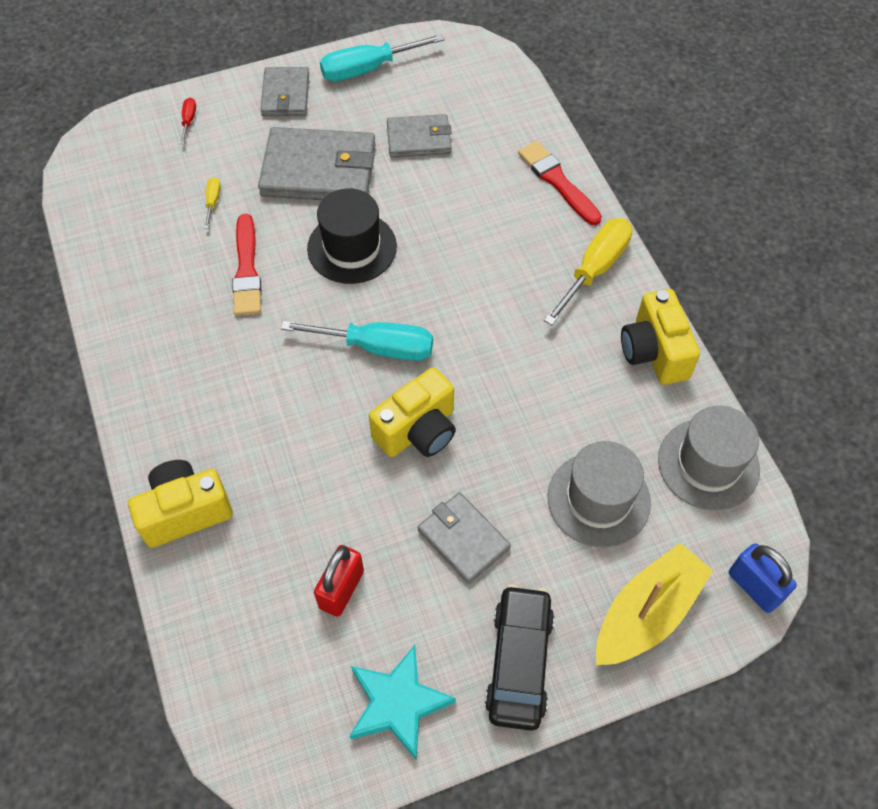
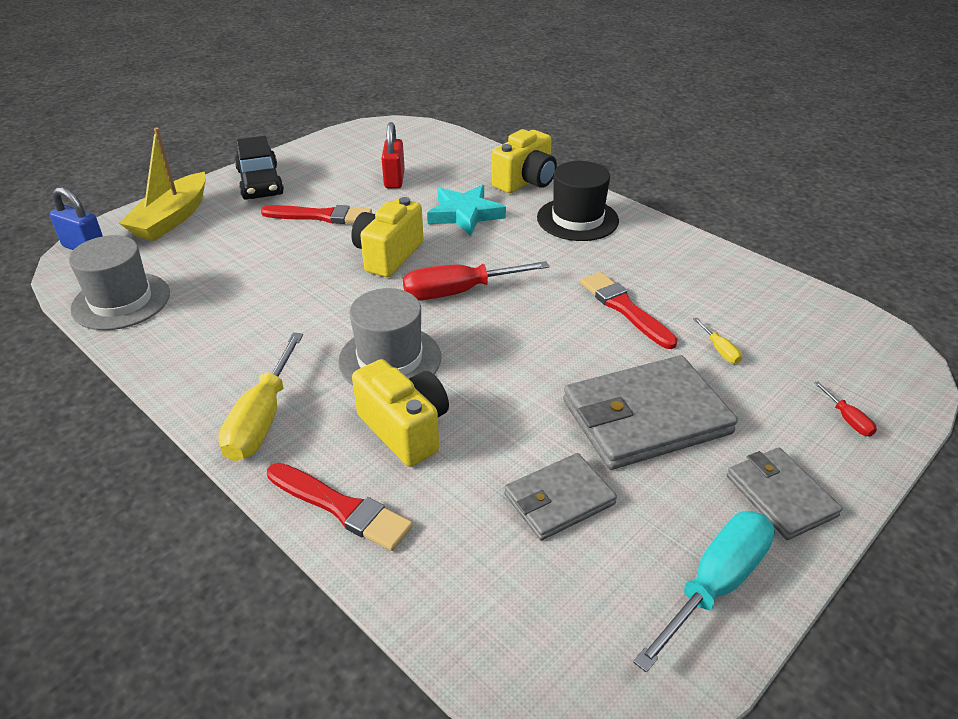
camera: 155 degrees right, 20 degrees down
turquoise screwdriver [281,320,433,361] -> red screwdriver [403,261,550,300]
black hat [307,188,397,284] -> black hat moved to [537,161,619,241]
turquoise star [350,645,456,759] -> turquoise star moved to [427,185,506,236]
grey wallet [418,492,511,584] -> red brush [261,205,372,224]
grey hat [548,441,651,547] -> grey hat moved to [338,288,441,385]
yellow camera [621,289,700,385] -> yellow camera moved to [352,359,449,467]

